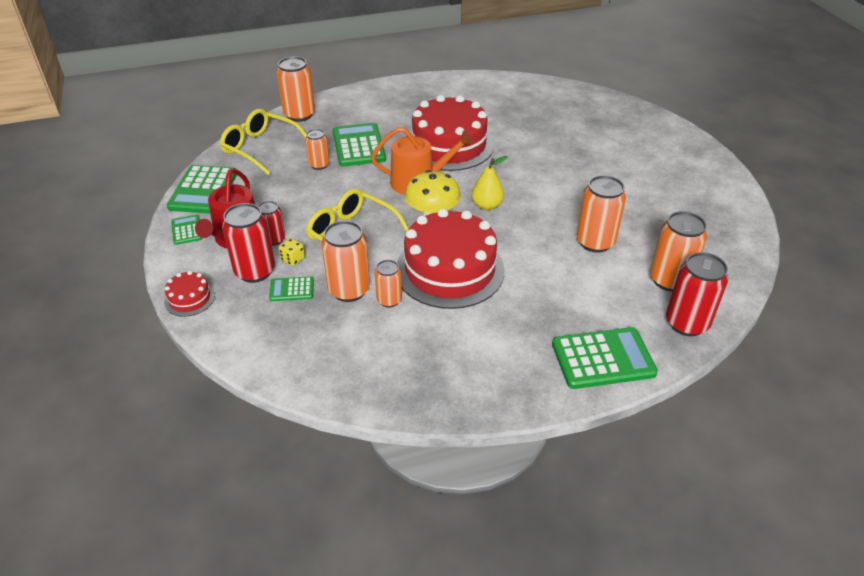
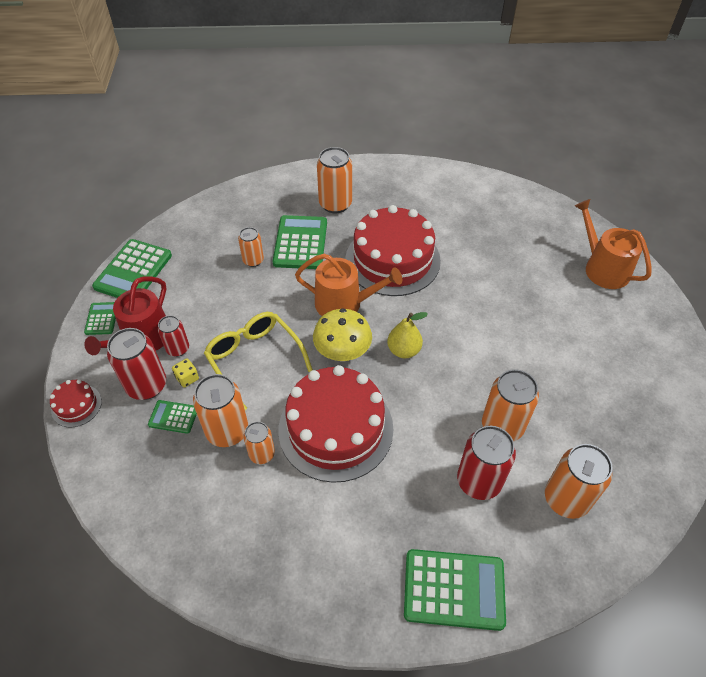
camera: 15 degrees right, 10 degrees up
yellow glasses [220,109,307,175] -> none
orange can [277,56,315,122] -> orange can moved to [317,147,352,214]
red can [666,252,728,336] -> red can moved to [457,426,516,500]
none -> orange watering can [575,199,651,289]

